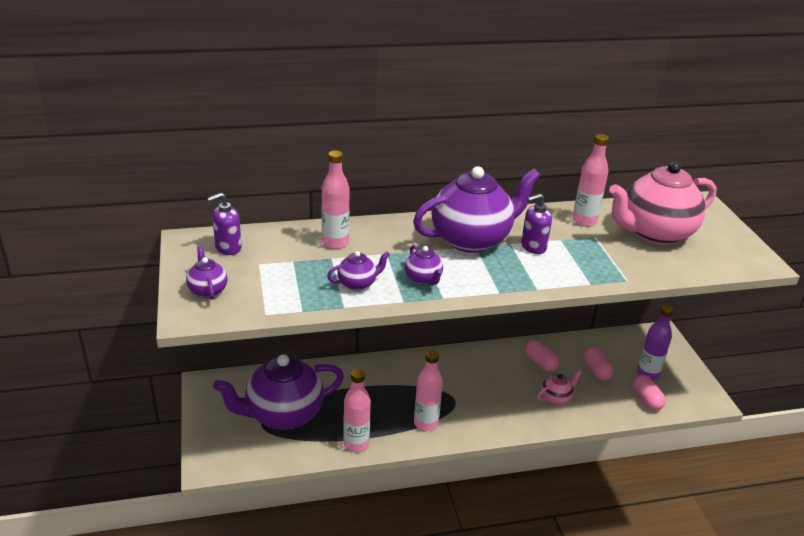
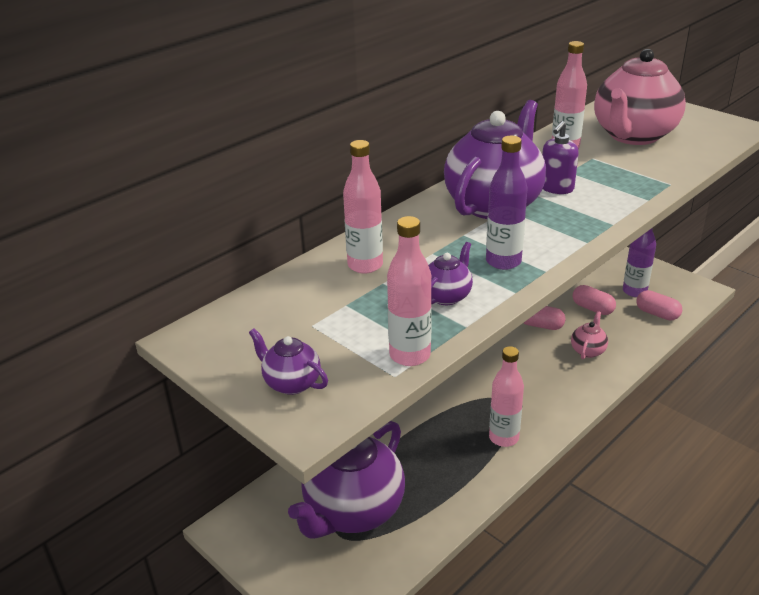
camera: 30 degrees left, 0 degrees up
purple soap dispenser [207,193,242,255] -> none
pink bottle [343,369,371,452] -> pink bottle moved to [387,216,432,366]
purple teapot [405,245,443,285] -> purple bottle [486,136,528,270]

